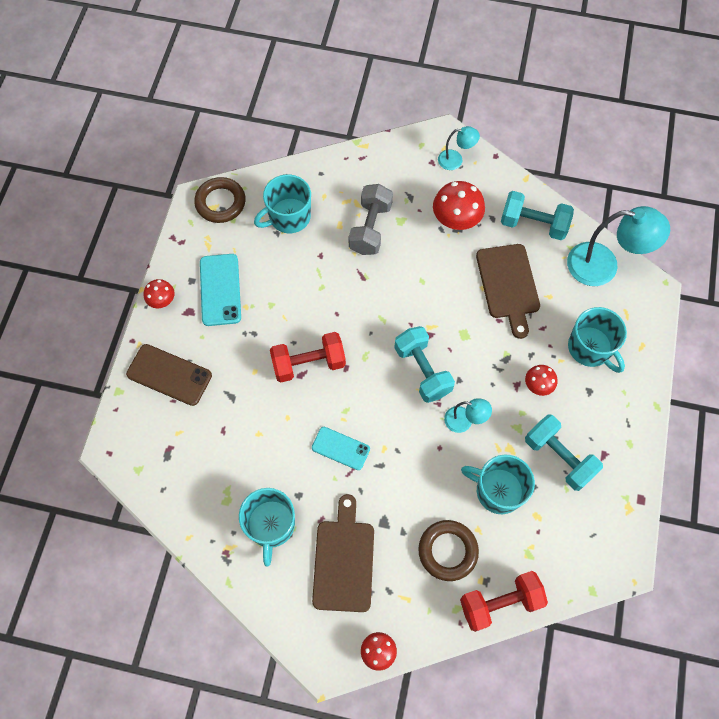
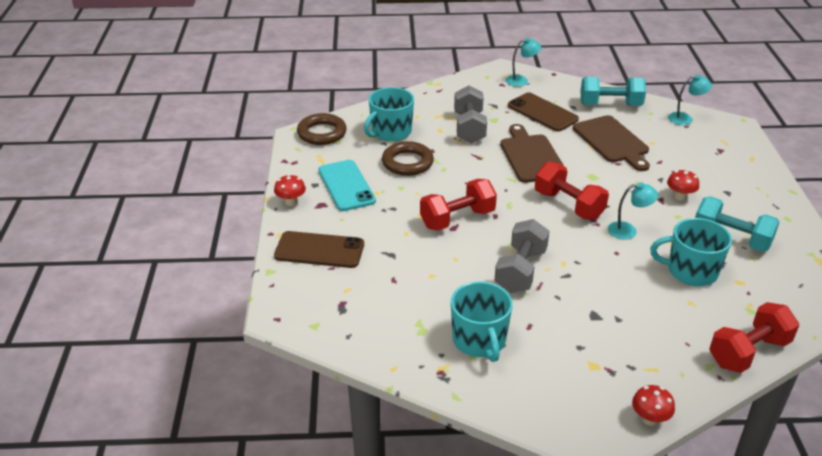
camera: 15 degrees left, 30 degrees down
turquoise phone [312,427,370,470] -> grey dumbbell [494,219,550,293]
brown cutting board [312,494,374,612] -> brown cutting board moved to [500,124,564,183]
turquoise dumbbell [394,326,455,403] -> red dumbbell [535,161,609,220]
brown ring [418,520,479,581] -> brown ring moved to [382,141,434,176]
red mushroom [433,181,485,230] -> brown phone [508,92,579,131]
turquoise lamp [567,206,670,286] -> turquoise lamp [668,75,712,125], size x0.52
turquoise mug [568,307,627,373] -> none

